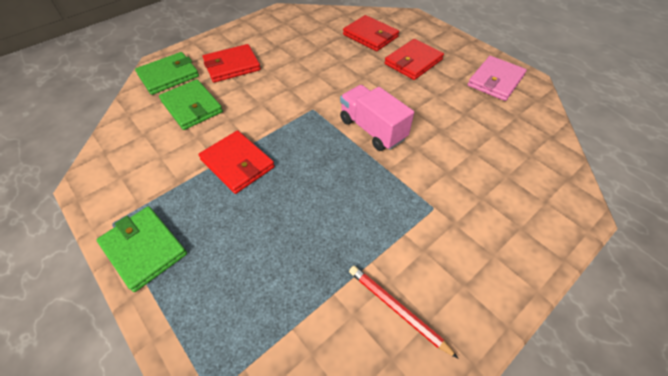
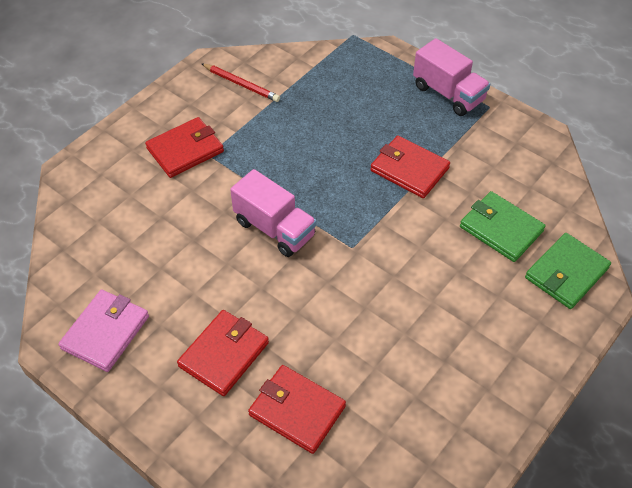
camera: 170 degrees right, 0 degrees up
green wallet [97,206,187,292] -> pink truck [413,38,490,116]
red wallet [203,44,261,83] -> red wallet moved to [145,117,224,178]

